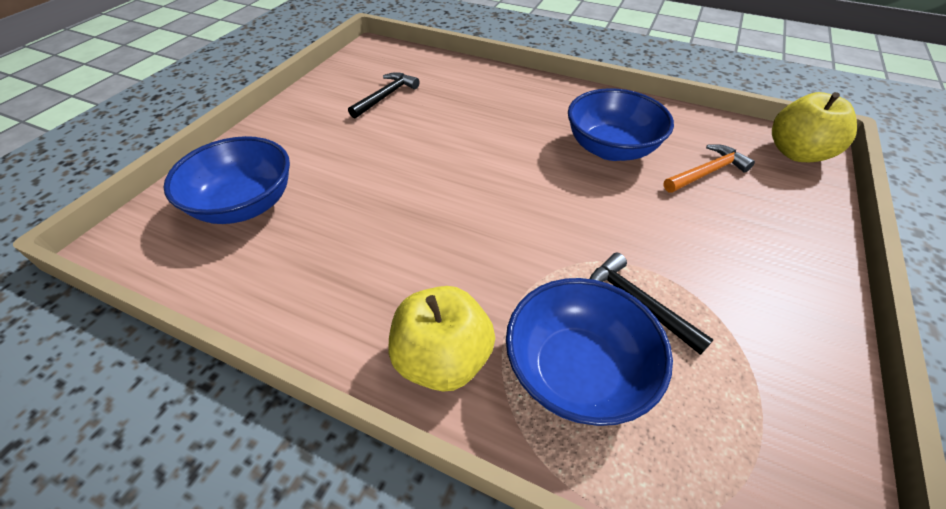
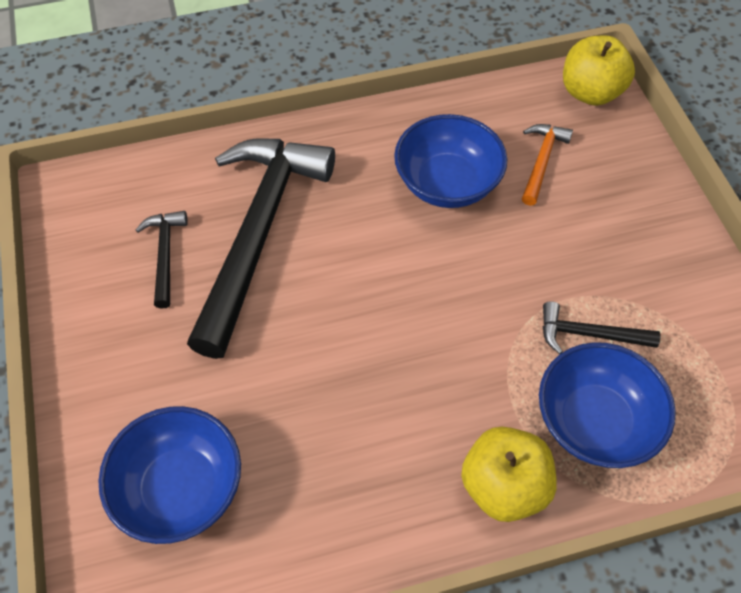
camera: 40 degrees left, 10 degrees up
none -> black hammer [187,138,335,359]

